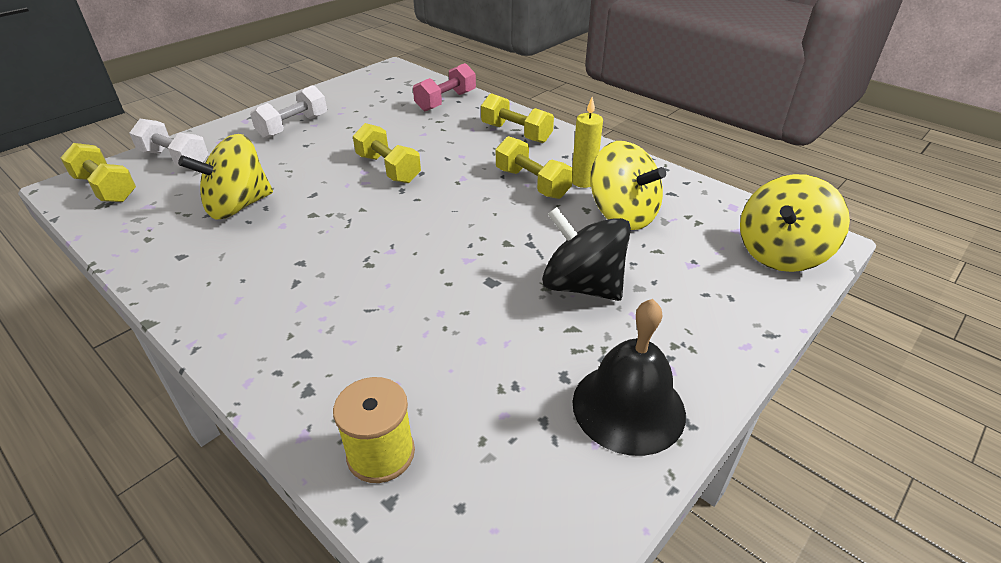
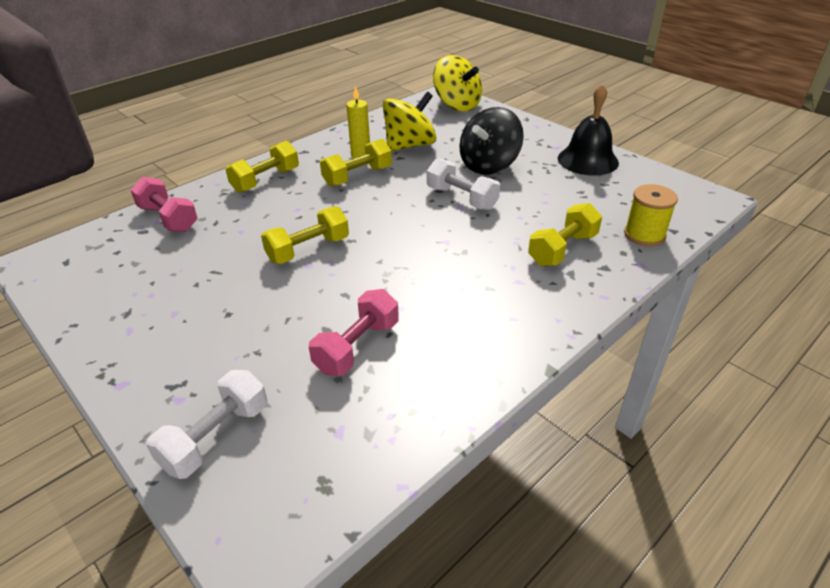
camera: 85 degrees left, 0 degrees up
yellow dumbbell [60,143,136,202] -> yellow dumbbell moved to [528,203,602,266]
yellow spinning top [178,134,273,220] -> pink dumbbell [309,289,399,376]
white dumbbell [250,85,327,139] -> white dumbbell moved to [427,158,500,210]

